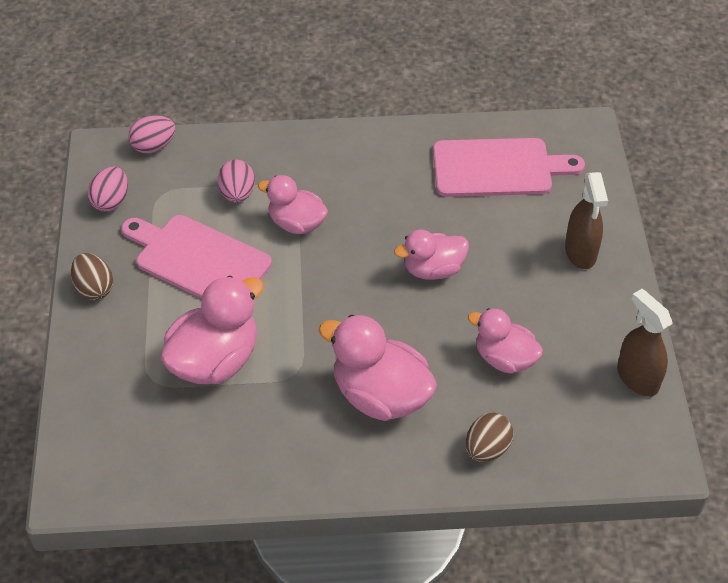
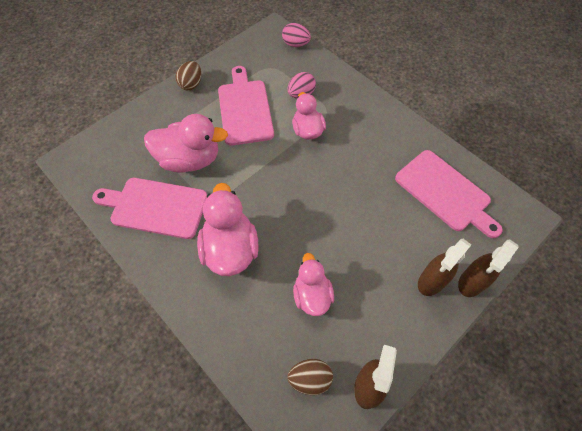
camera: 50 degrees right, 10 degrees up
pink egg [88,167,128,212] -> none
pink duck [394,229,469,280] -> none
brown egg [466,413,514,462] -> brown egg moved to [287,359,333,395]
none -> pink cutting board [92,178,207,239]
none -> brown spray bottle [458,239,519,297]

